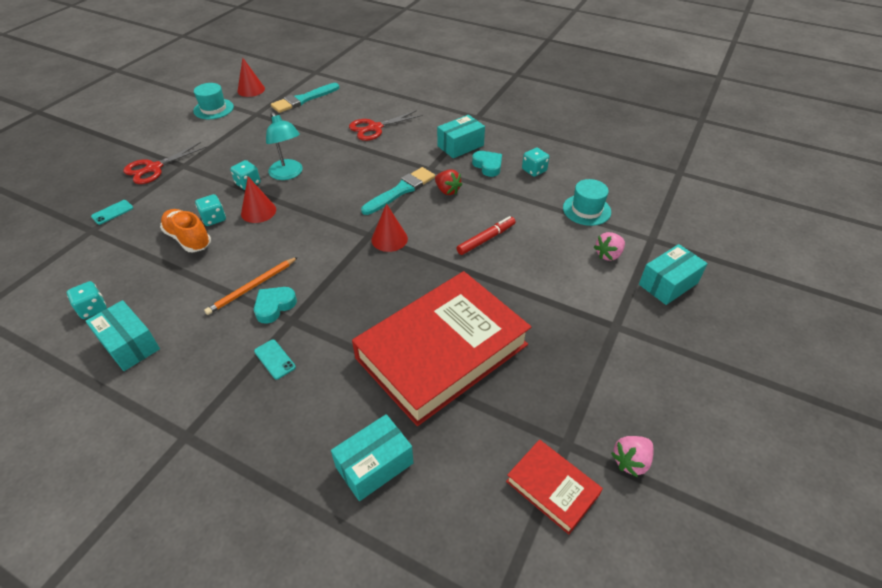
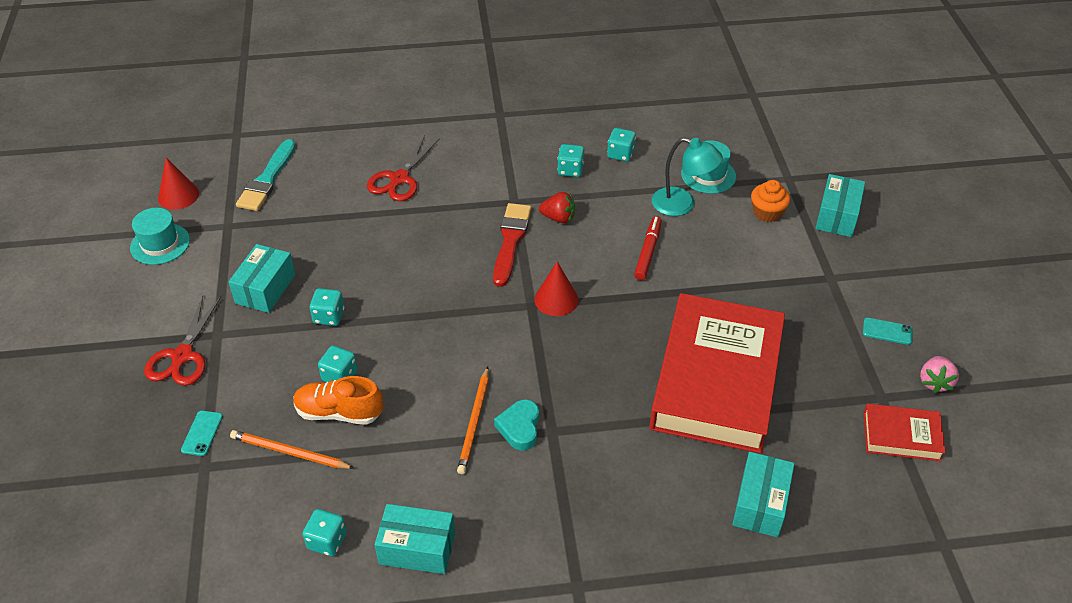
camera: 35 degrees left, 0 degrees up
red cone [241,177,276,223] -> none
turquoise phone [254,340,296,380] -> turquoise phone moved to [863,318,913,345]
turquoise lamp [266,112,303,180] -> turquoise lamp moved to [652,137,723,216]
turquoise brush [361,167,435,215] -> red brush [493,203,531,287]
turquoise box [437,115,485,158] -> turquoise box moved to [228,244,296,313]
turquoise heart [472,151,502,177] -> turquoise dice [557,144,584,177]
pink strawberry [594,232,625,261] -> orange cupcake [751,180,790,222]
none -> orange pencil [230,430,355,469]

